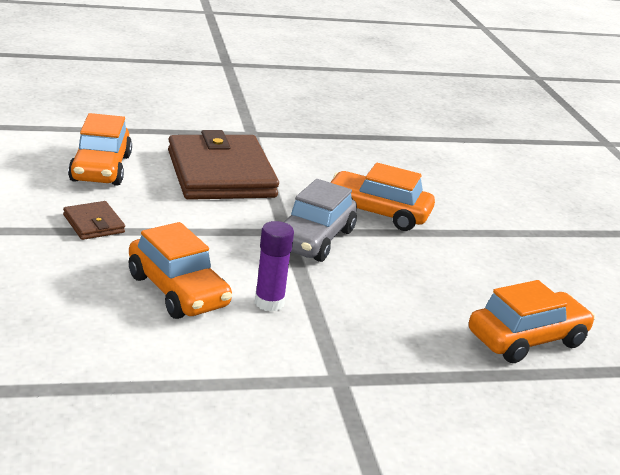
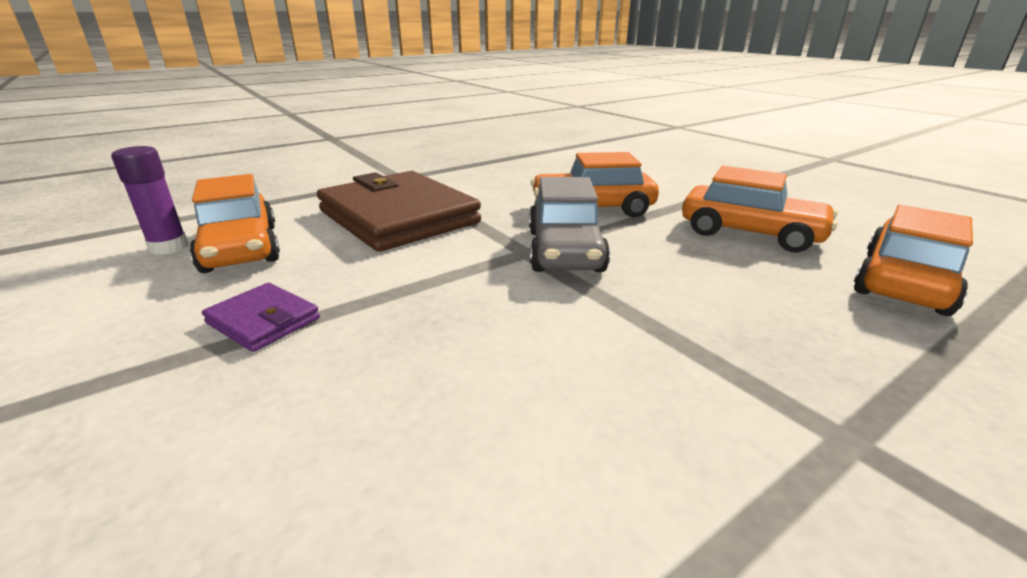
camera: 20 degrees left, 0 degrees up
brown wallet [63,201,125,240] -> purple wallet [202,283,320,352]
orange car [129,222,232,319] -> orange car moved to [682,166,837,252]
purple glue stick [255,221,294,312] -> purple glue stick moved to [111,146,188,255]

